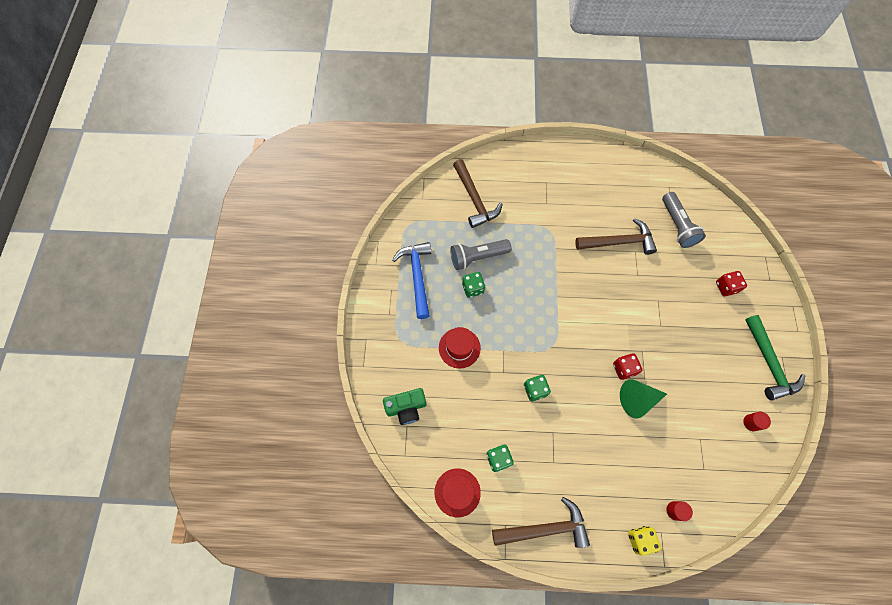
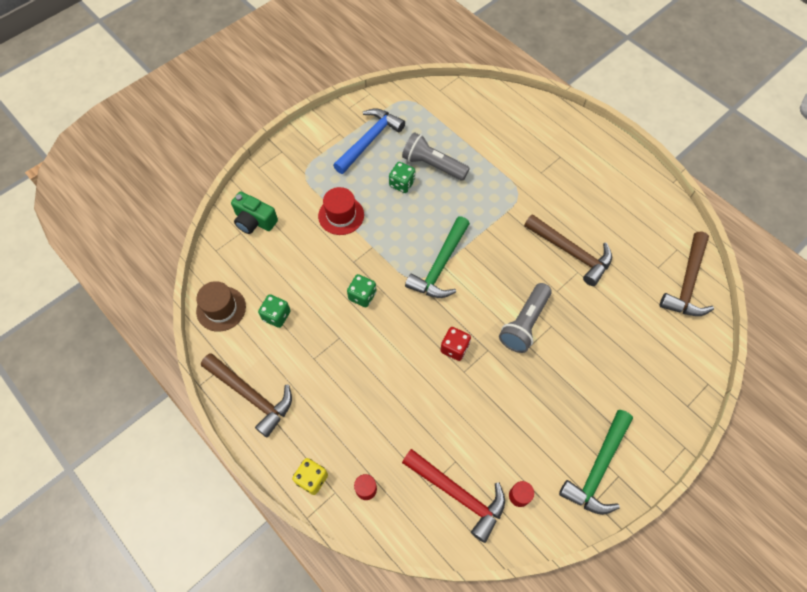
camera: 45 degrees right, 5 degrees down
red hat [434,468,481,517] -> brown hat [196,281,246,332]
brown hammer [453,159,503,228] -> brown hammer moved to [660,232,714,316]
green cone [620,379,667,418] -> none
grey flashlight [662,192,706,248] -> grey flashlight moved to [499,283,552,353]
red dice [716,271,747,296] -> none
none -> red hammer [402,449,505,543]
none -> green hammer [405,216,470,298]

